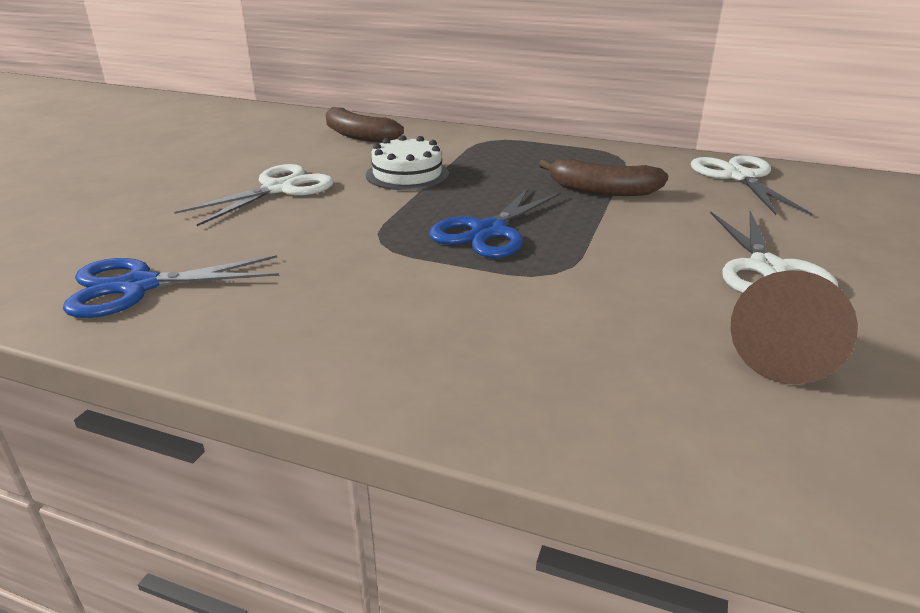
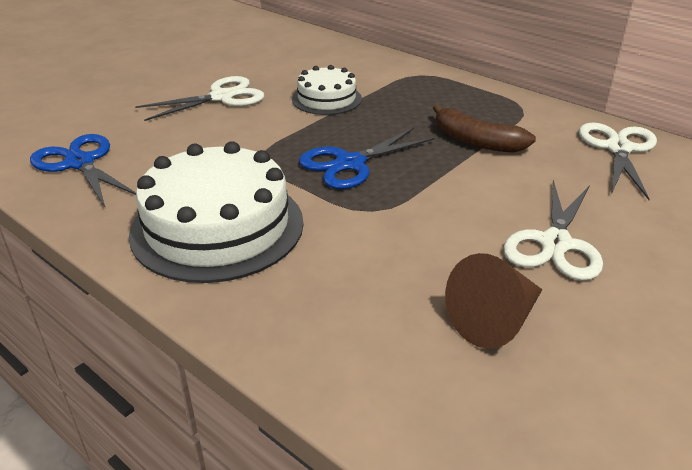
camera: 20 degrees right, 5 degrees up
blue scissors [63,255,279,318] -> blue scissors turned 45 degrees clockwise [30,134,136,207]
brown banana [326,107,404,143] -> none
none -> white cake [129,141,303,283]

